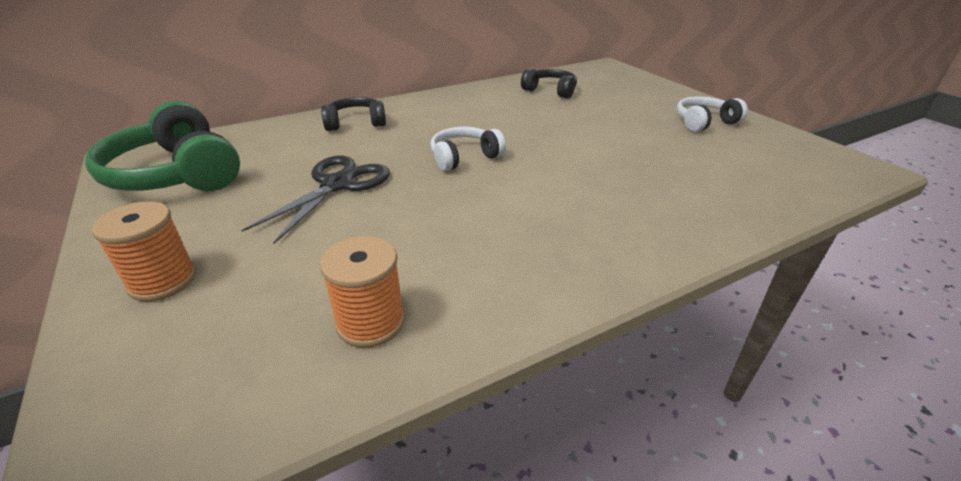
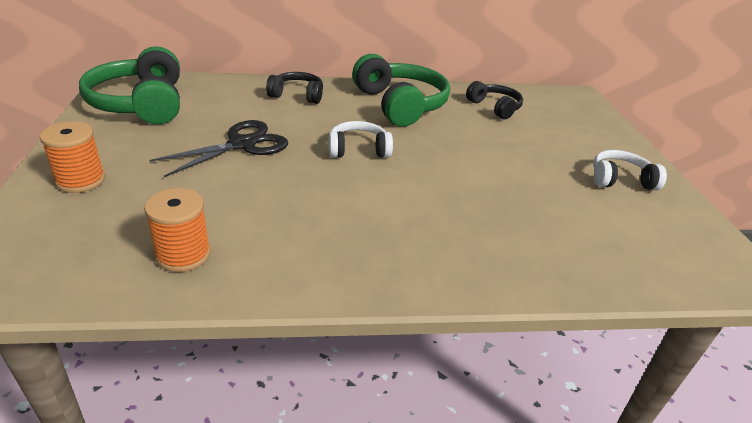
camera: 20 degrees right, 0 degrees up
none -> green headphones [352,54,450,127]

